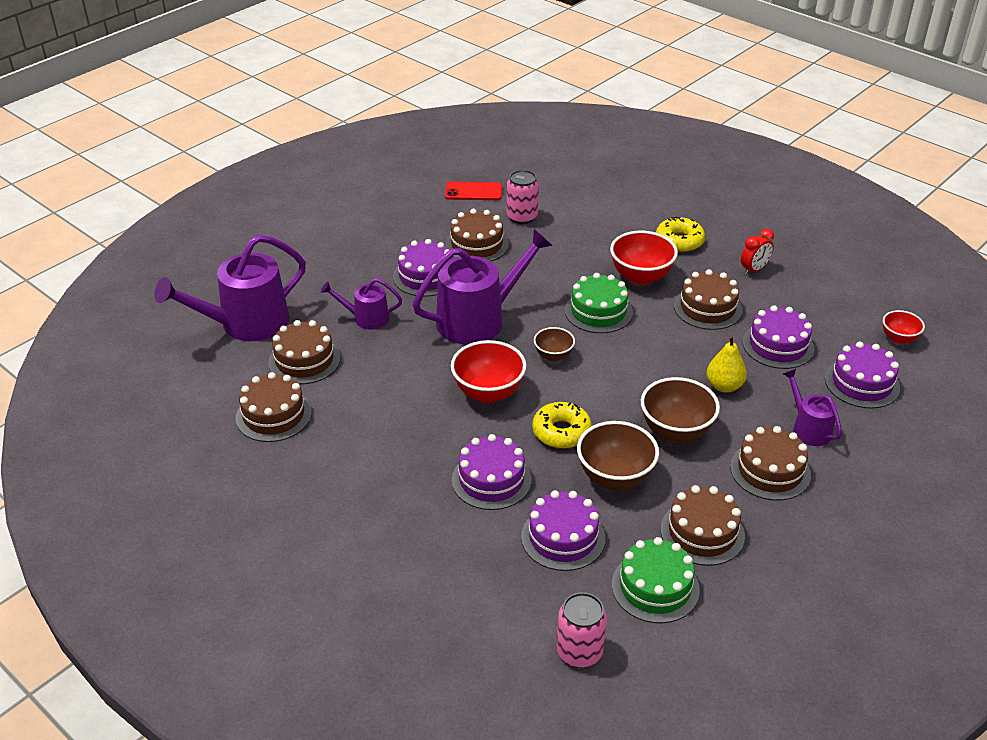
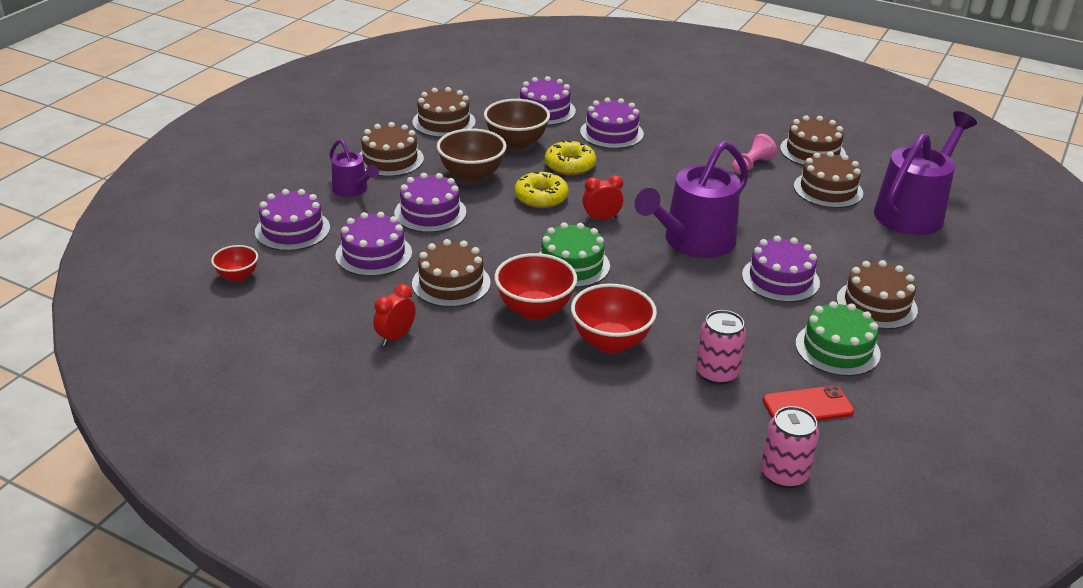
camera: 165 degrees right, 5 degrees down
purple watering can [321,278,402,330] -> none
brown cake [445,209,509,261] -> brown cake moved to [837,260,918,329]
red bowl [451,340,526,403] -> red bowl moved to [571,283,657,353]
brown bowl [534,327,575,362] -> red clock [582,175,623,221]
pink can [557,592,607,668] -> pink can moved to [761,406,819,488]
green cake [612,537,700,623] -> green cake moved to [795,301,881,376]
yellow donut [656,217,705,252] -> yellow donut moved to [515,171,569,208]
yellow pear [706,335,747,393] -> purple cake [394,173,466,233]
none -> pink pawn [732,134,777,174]

